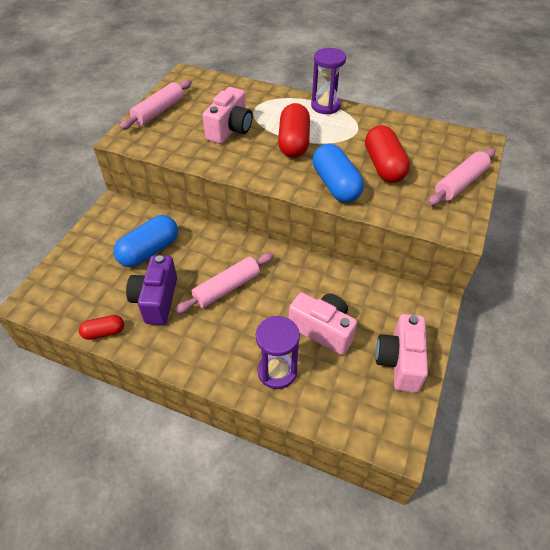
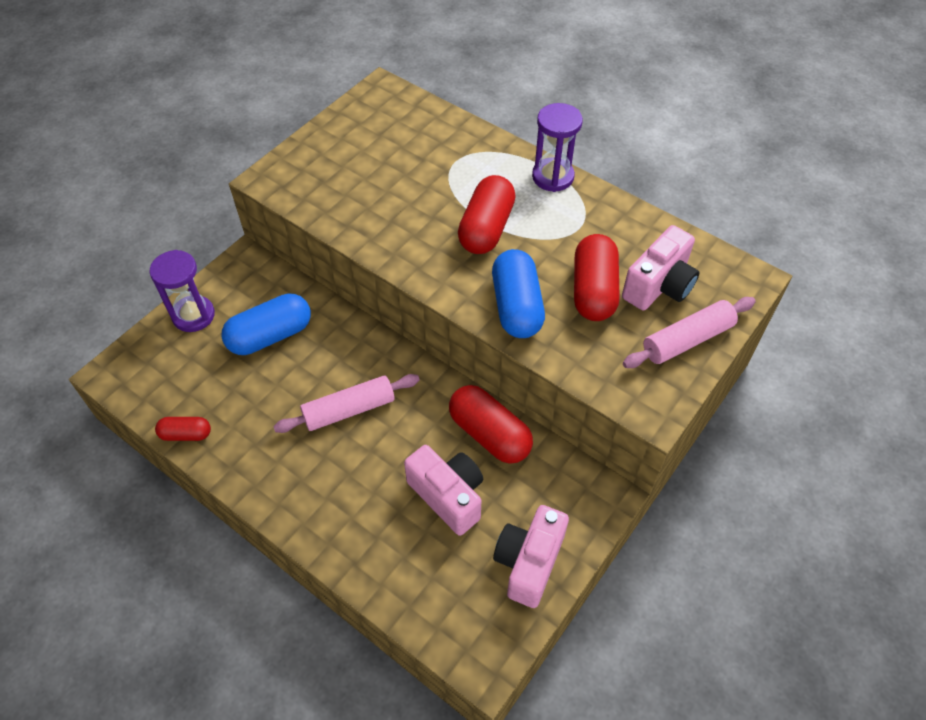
camera: 15 degrees right, 5 degrees up
pink rolling pin [119,80,192,130] -> none
purple camera [126,255,177,325] -> none
pink camera [203,87,252,144] -> pink camera moved to [622,225,699,311]
purple hourglass [256,316,300,389] -> purple hourglass moved to [149,250,215,332]
none -> red capsule [449,385,533,464]

